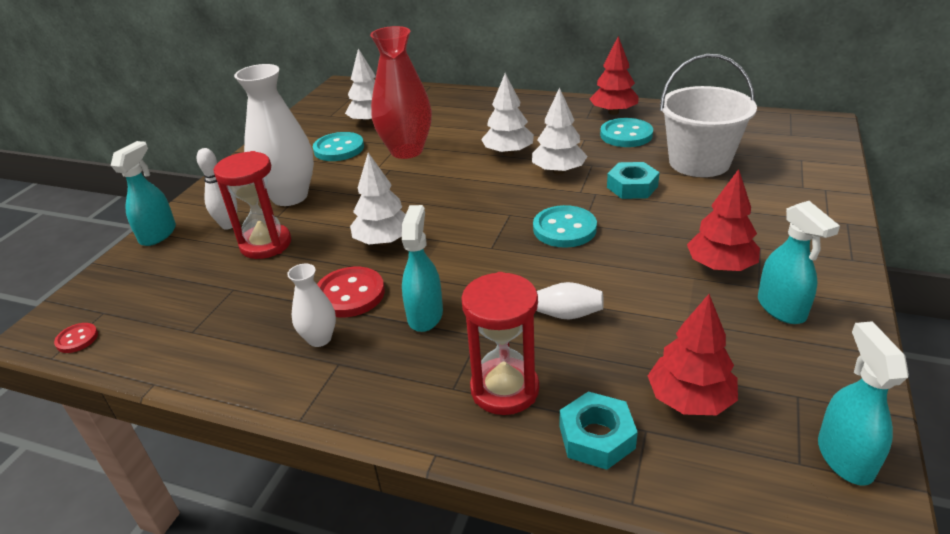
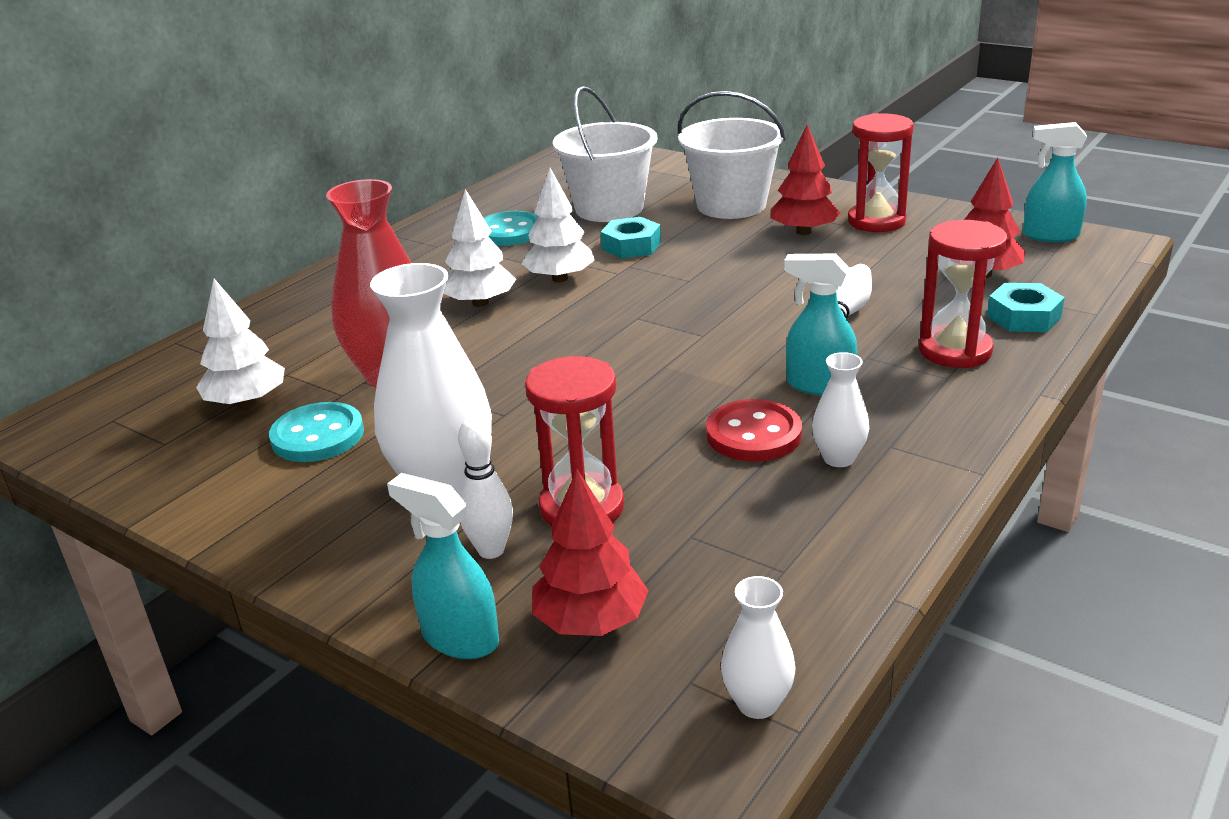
camera: 75 degrees left, 5 degrees down
red button [54,323,98,353] -> white vase [721,576,796,719]
white tree [350,153,406,245] -> none
turquoise button [533,205,597,248] -> none
red tree [590,36,638,115] -> red tree moved to [532,469,649,636]
turquoise spray bottle [758,201,840,324] -> red hourglass [848,113,914,232]
none -> white bucket [678,91,786,219]

